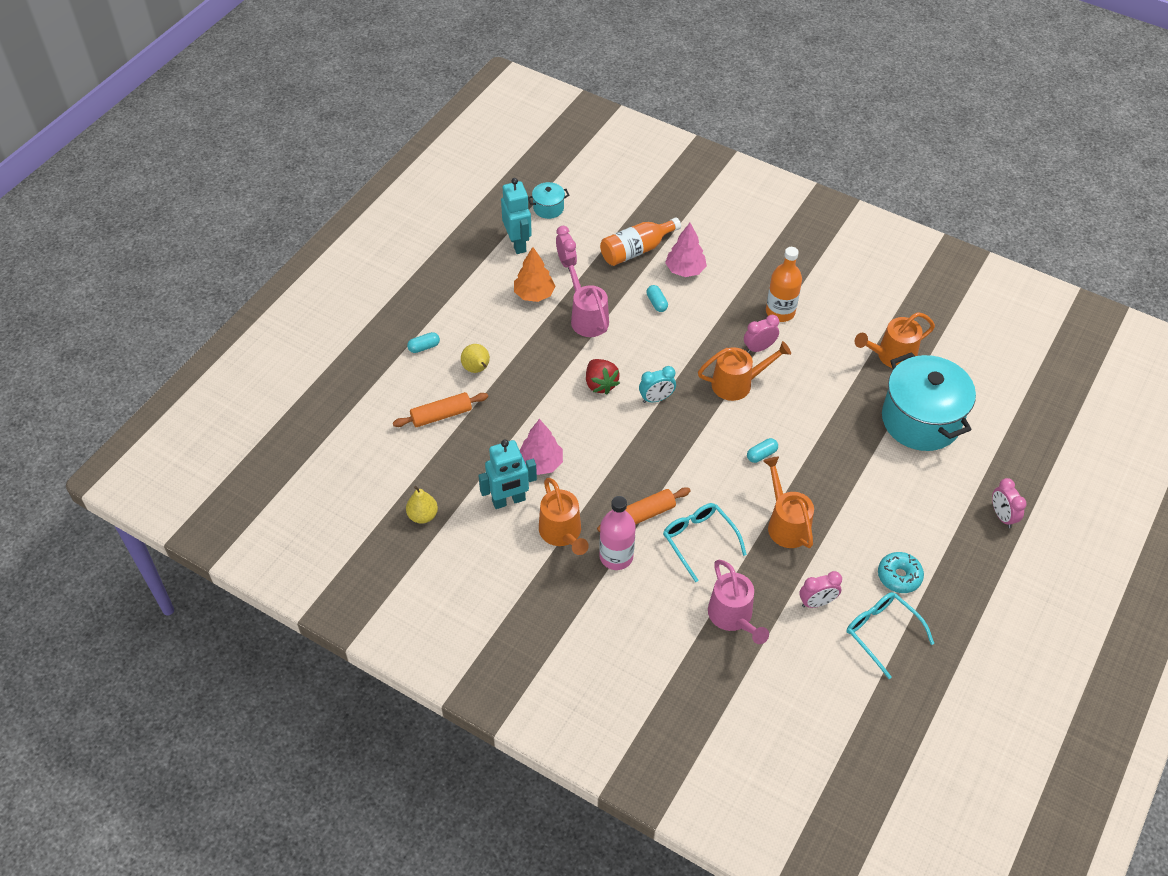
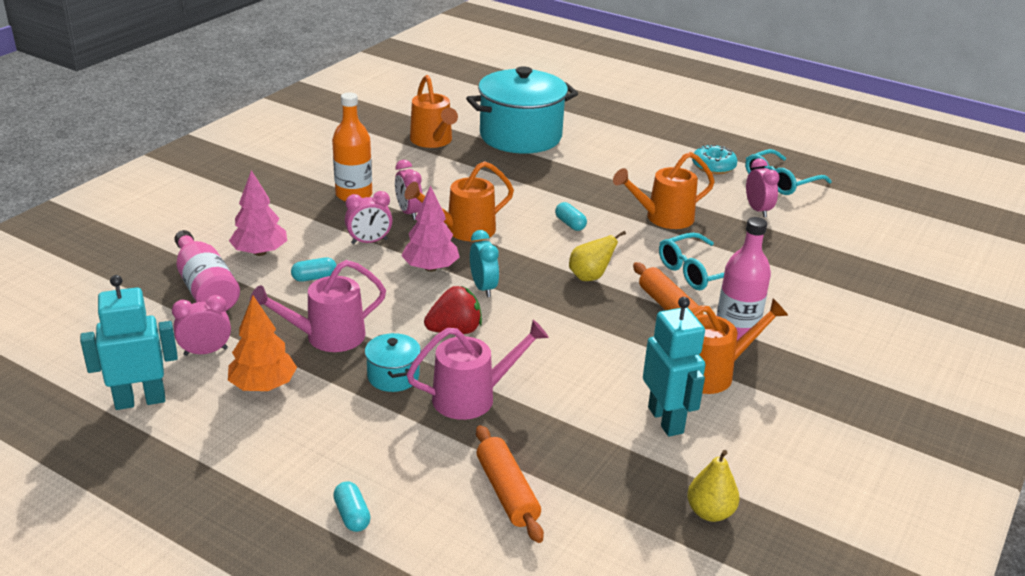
camera: 90 degrees left, 20 degrees down
yellow pear [461,344,490,373] -> yellow pear moved to [569,231,626,281]
pink tree [520,419,563,475] -> pink tree moved to [401,185,459,272]
turquoise pot [529,182,569,219] -> turquoise pot moved to [365,333,421,392]
orange bottle [600,218,681,266] -> pink bottle [174,230,240,311]
orange watering can [698,341,791,401] -> orange watering can turned 105 degrees counterclockwise [405,161,514,241]
pink watering can [708,559,769,644] -> pink watering can moved to [406,320,549,420]
pink clock [992,478,1027,528] -> pink clock moved to [345,191,392,244]

